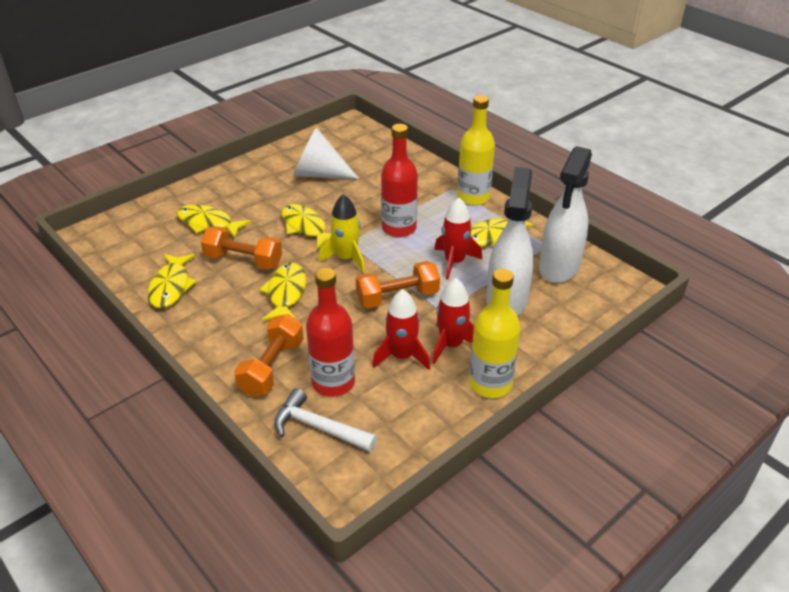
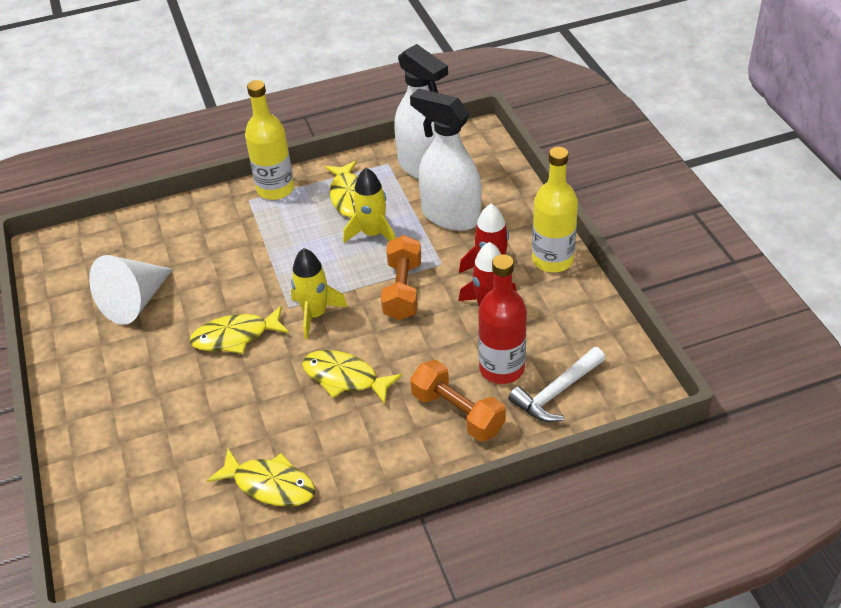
camera: 65 degrees left, 5 degrees up
yellow fish [177,204,251,238] -> none
orange dumbbell [201,226,282,270] -> none
red bottle [381,124,418,237] -> none
red rocket [434,198,482,280] -> yellow rocket [343,168,396,243]

